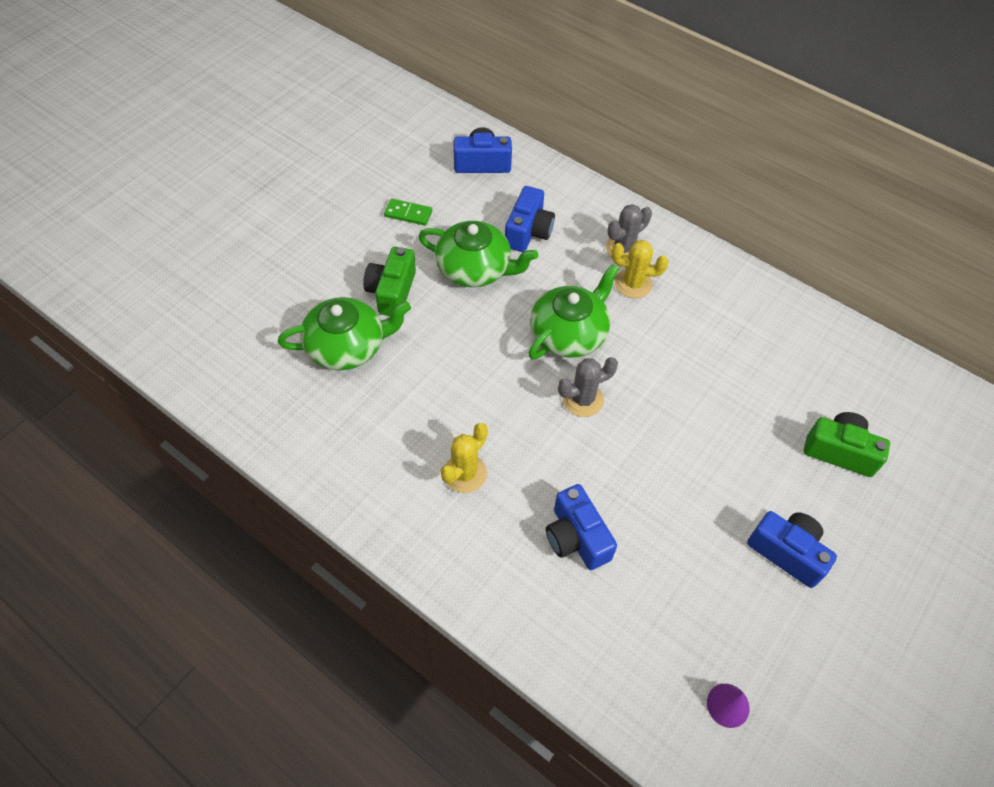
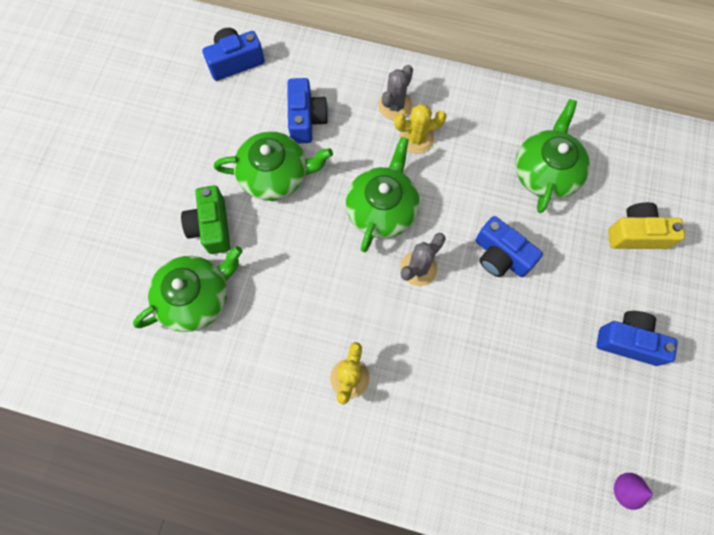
camera: 20 degrees left, 15 degrees up
green domino [384,199,432,226] -> none
blue camera [546,484,617,570] -> blue camera moved to [475,216,543,277]
green camera [803,412,890,477] -> yellow camera [608,202,685,249]
none -> green teapot [515,99,590,213]

